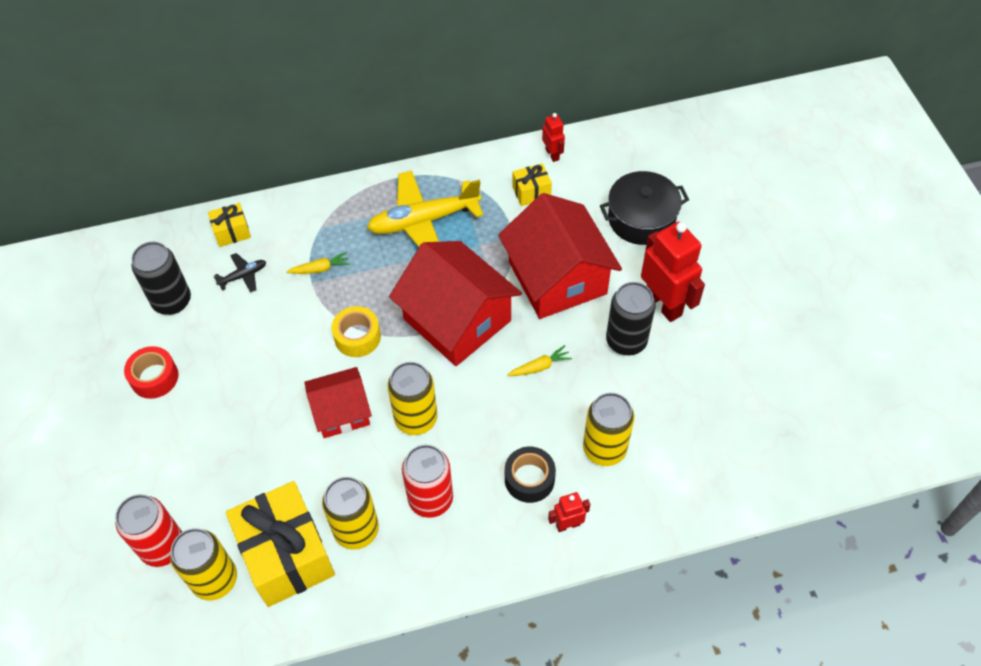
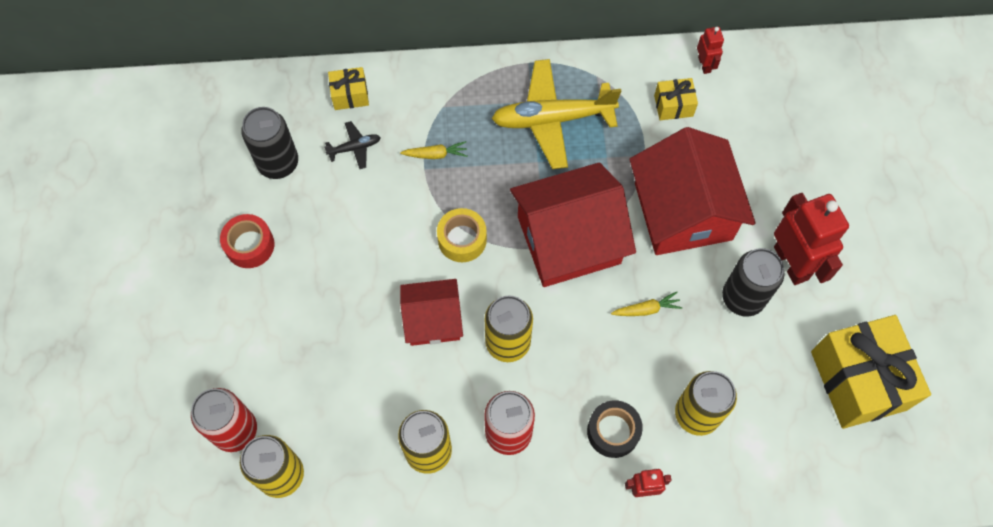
camera: 10 degrees right, 10 degrees up
yellow gift [226,481,335,607] -> yellow gift moved to [811,315,931,429]
red house [389,241,522,366] -> red house turned 75 degrees counterclockwise [510,162,636,287]
black pot [600,171,689,245] -> none

